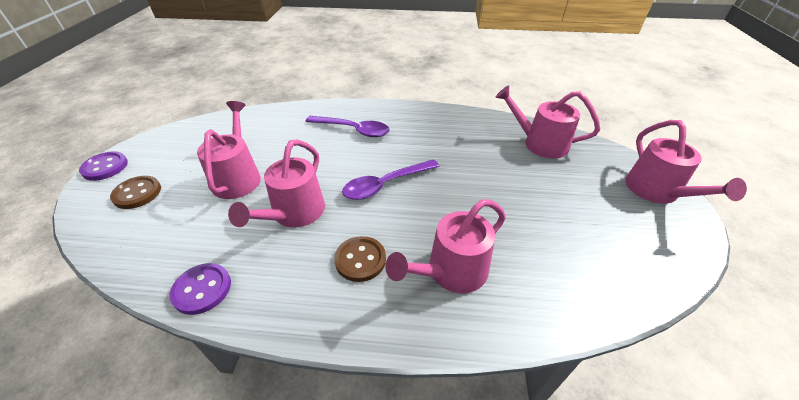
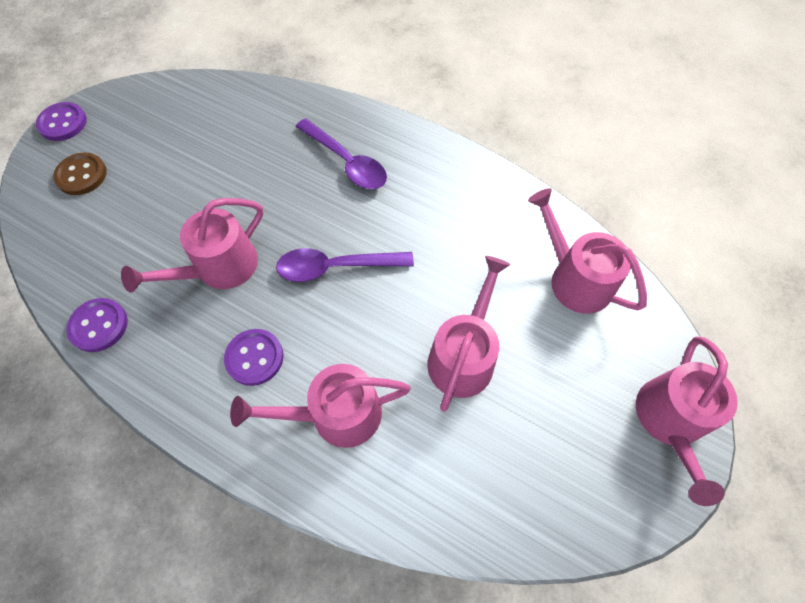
camera: 25 degrees right, 20 degrees up
pink watering can [197,101,261,199] -> pink watering can moved to [427,256,511,412]
brown button [334,236,386,282] -> purple button [224,329,284,386]

